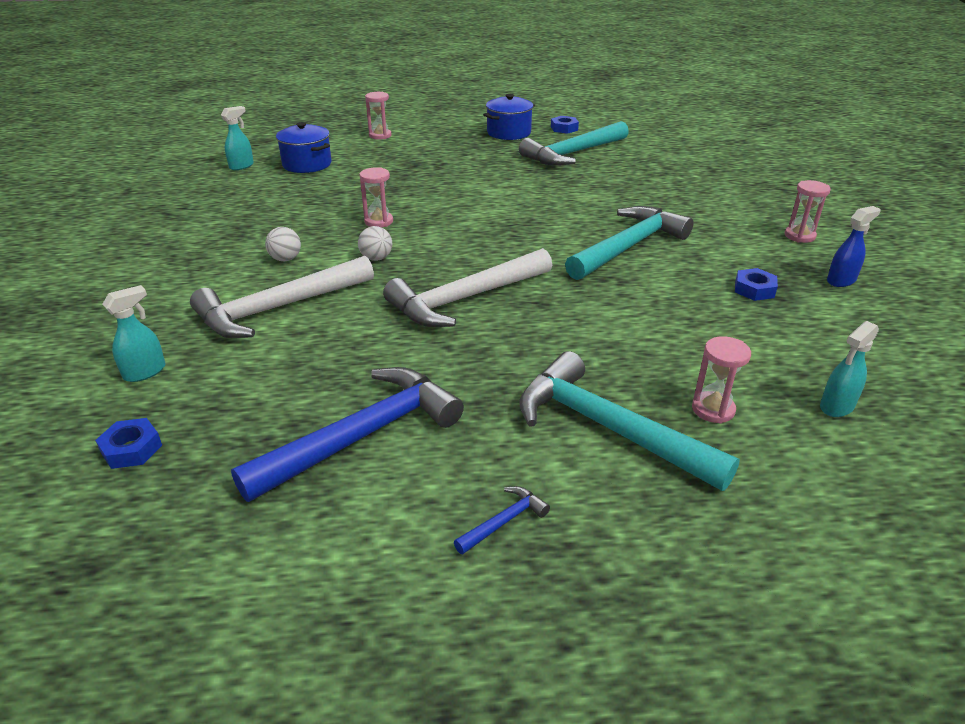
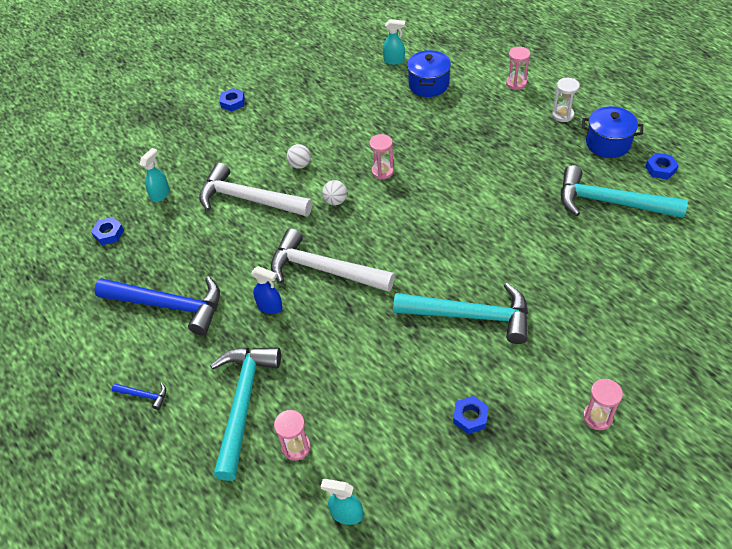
camera: 60 degrees right, 15 degrees up
turquoise spray bottle [102,285,166,382] -> turquoise spray bottle turned 75 degrees counterclockwise [139,148,170,202]
blue spray bottle [827,206,881,287] -> blue spray bottle moved to [251,266,283,314]
none -> blue nut [220,88,245,111]
none -> white hourglass [552,78,580,122]

